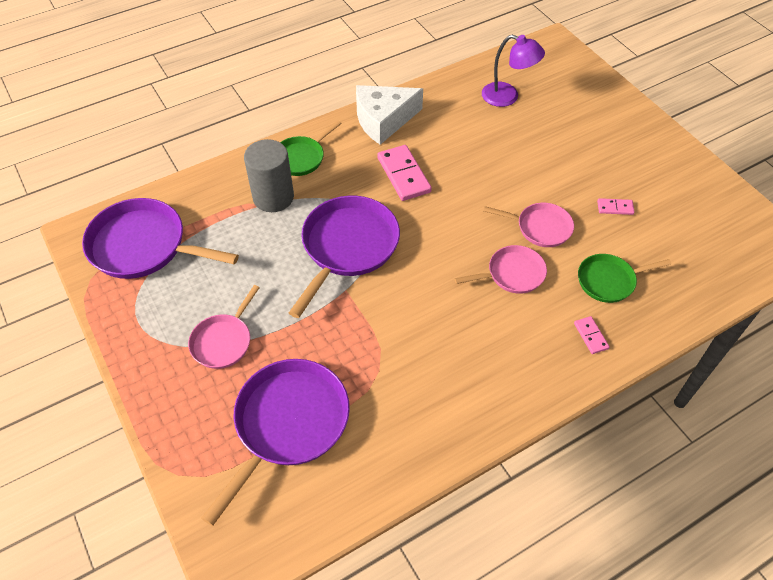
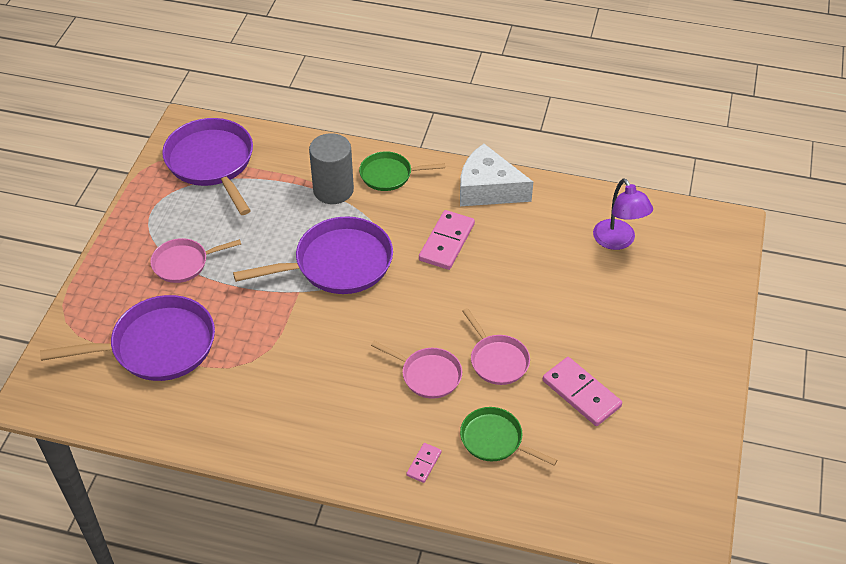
camera: 45 degrees right, 5 degrees down
pink domino [597,198,634,215] -> pink domino [543,357,622,426], size x1.95

